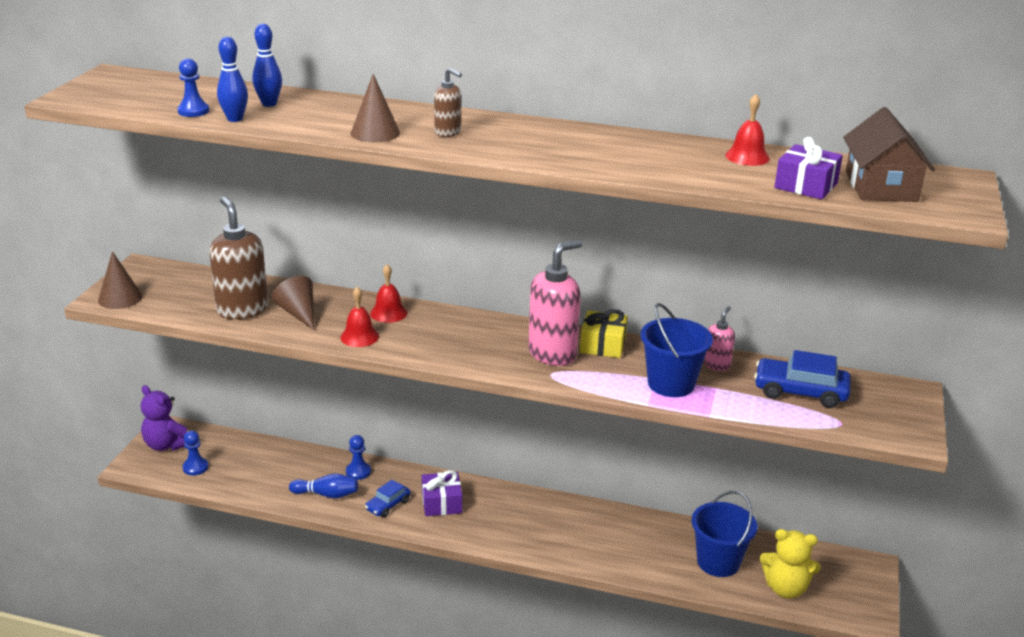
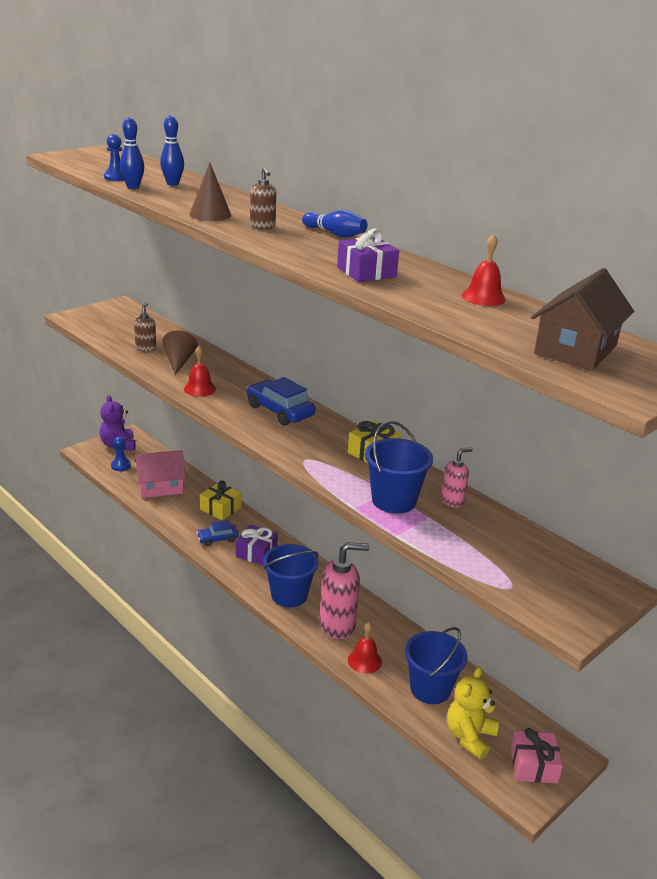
camera: 30 degrees right, 0 degrees up
brown cone [98,251,142,309] -> none
brown soap dispenser [209,196,268,320] -> brown soap dispenser [134,302,156,352], size x0.51
blue bowling pin [289,473,358,499] -> blue bowling pin moved to [302,210,367,238]
blue pawn [346,435,371,480] -> yellow gift [200,480,241,520]
red bell [370,264,407,323] -> red bell moved to [348,622,382,674]
pink soap dispenser [528,239,583,366] -> pink soap dispenser moved to [319,542,370,639]
blue car [754,350,851,408] -> blue car moved to [247,377,316,425]
yellow teddy bear [760,529,821,599] -> yellow teddy bear turned 75 degrees clockwise [447,667,499,760]
purple gift [774,137,843,200] -> purple gift moved to [337,229,399,282]
none -> pink house [134,450,186,498]
none -> blue bucket [263,544,319,607]
none -> pink gift [510,728,563,783]

